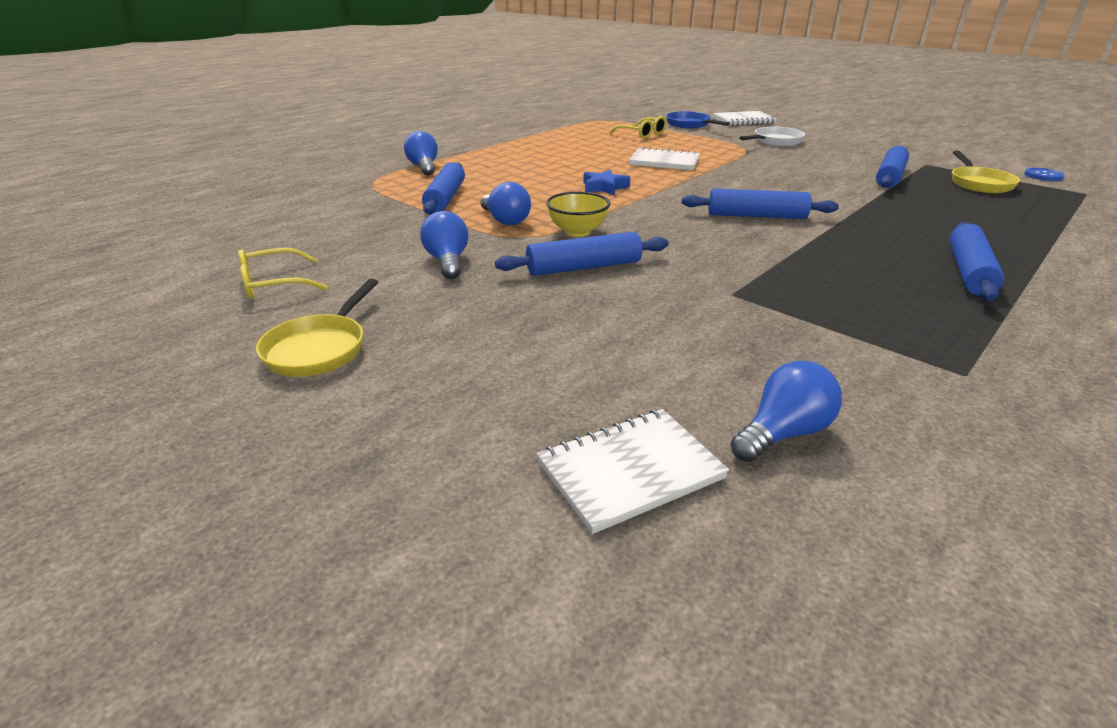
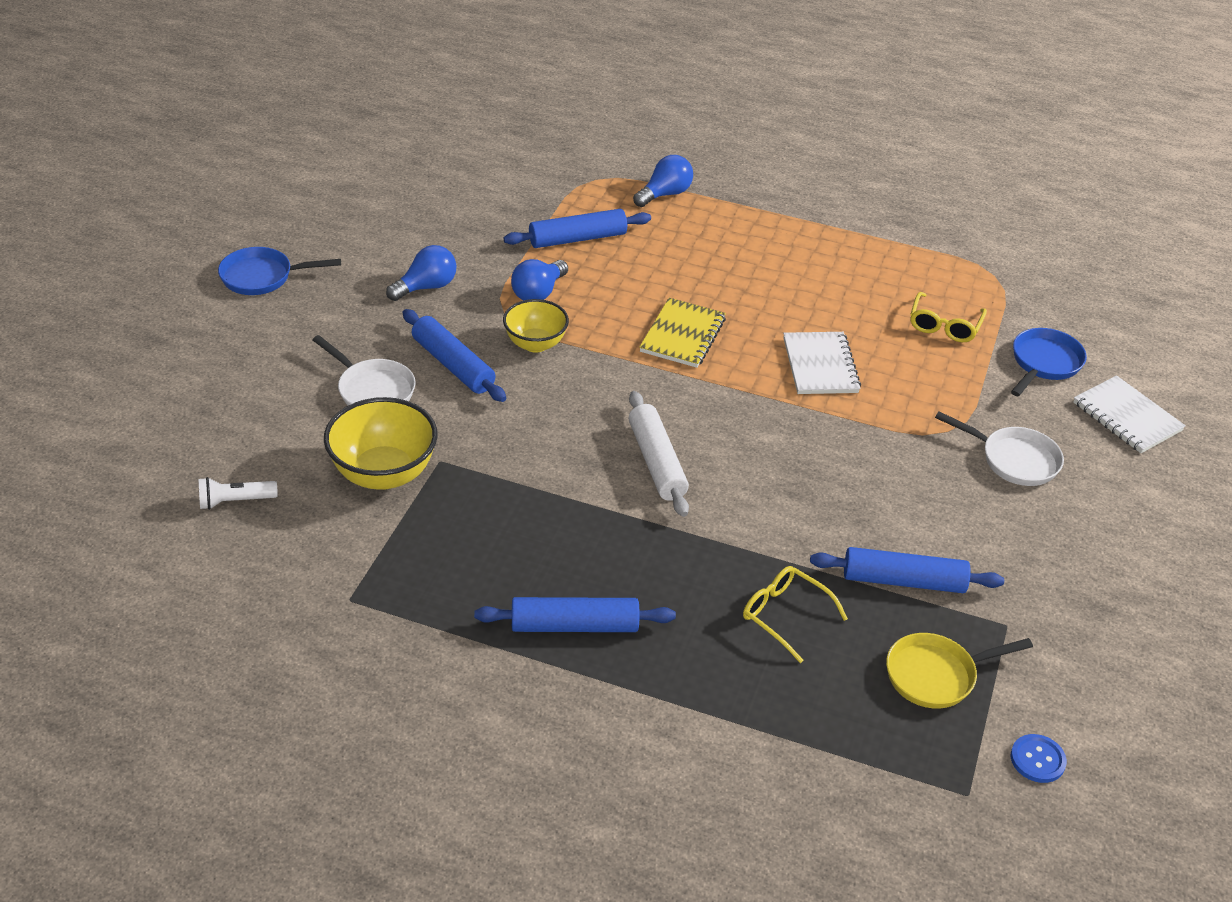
camera: 65 degrees right, 10 degrees up
yellow glasses [238,248,328,299] -> yellow glasses moved to [743,566,848,663]
yellow pan [256,279,378,377] -> blue pan [218,247,341,295]
white notebook [537,409,729,534] -> none
blue star [583,170,630,195] -> yellow notebook [639,298,726,368]
blue rolling pin [682,189,839,219] -> white rolling pin [628,391,689,517]
blue light bulb [731,361,842,462] -> white flashlight [198,477,278,510]
none -> white pan [313,335,416,406]
none -> yellow bowl [324,397,438,490]

